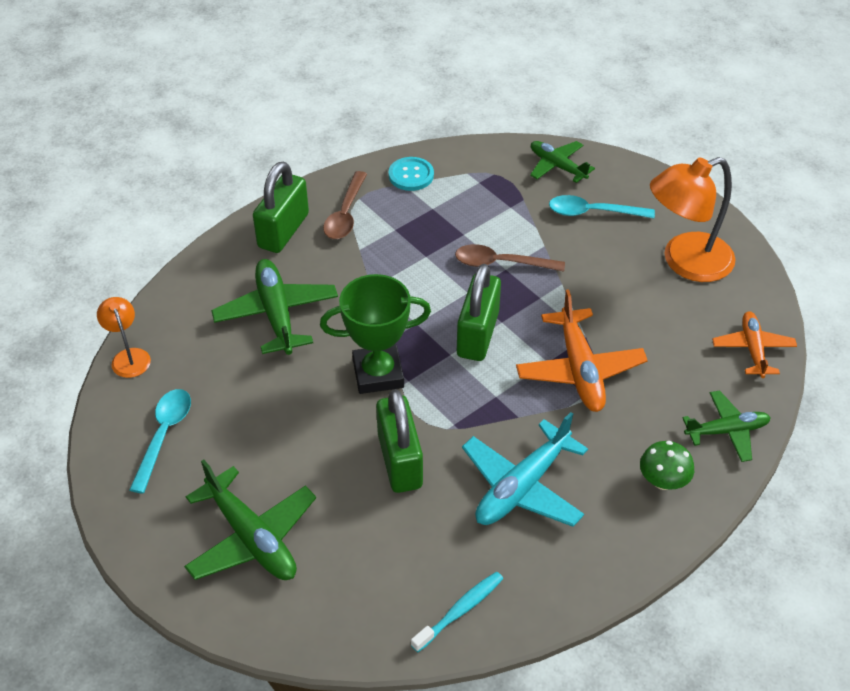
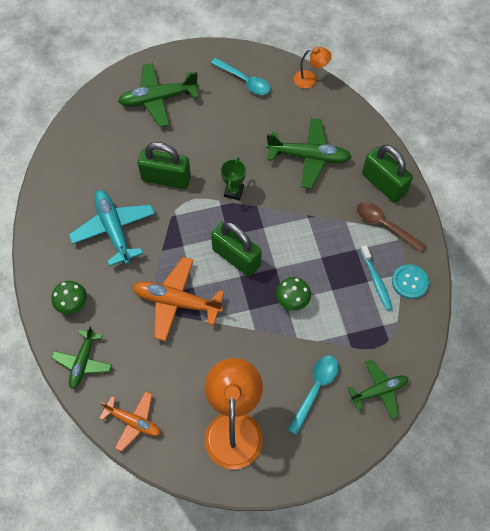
camera: 115 degrees right, 15 degrees up
green trophy [320,274,431,394] -> green trophy [221,157,246,200], size x0.57
turquoise toothbrush [411,572,503,652] -> turquoise toothbrush moved to [360,245,393,310]
brown spoon [455,244,565,272] -> green mushroom [276,277,311,311]

